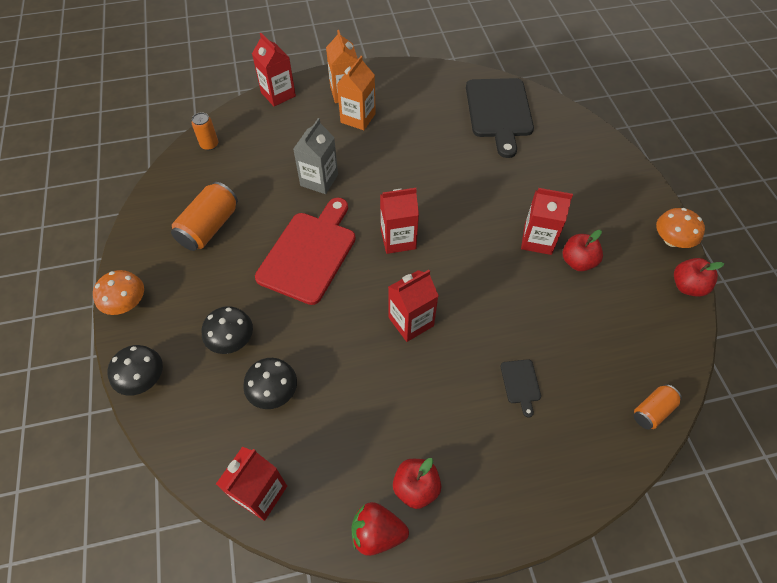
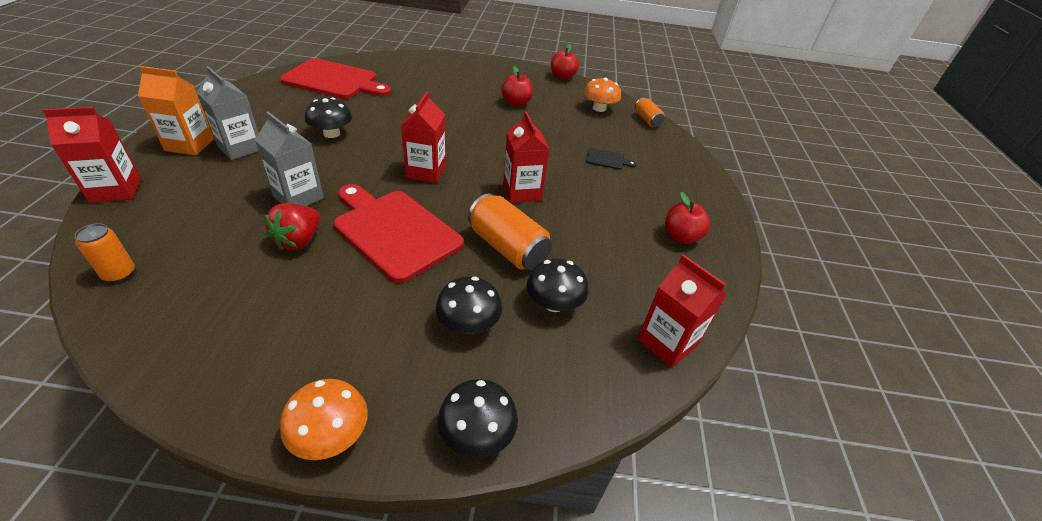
camera: 75 degrees left, 15 degrees down
orange can [171,182,238,251] -> orange can moved to [468,193,552,270]
orange carton [337,56,376,130] -> grey carton [197,66,259,160]
red strawberry [352,502,409,556] -> red strawberry moved to [265,203,320,250]
black cutting board [466,78,534,158] -> red cutting board [280,58,391,99]
red carton [521,188,573,255] -> none
orange mushroom [656,208,705,248] -> orange mushroom moved to [584,78,621,112]
none -> black mushroom [305,98,352,138]

